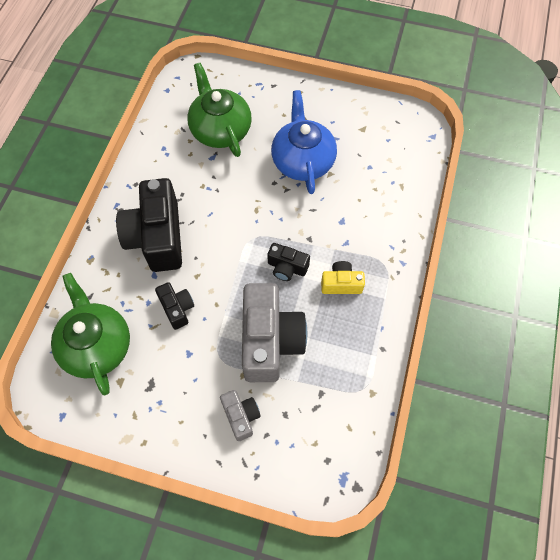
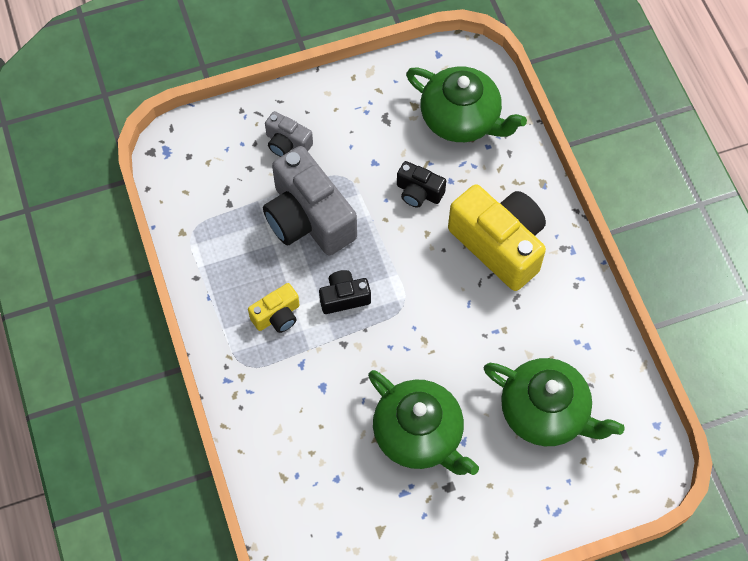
camera: 145 degrees right, 0 degrees up
black camera [116,178,182,272] -> yellow camera [448,184,546,291]
blue teapot [271,90,337,194] -> green teapot [368,370,479,475]

